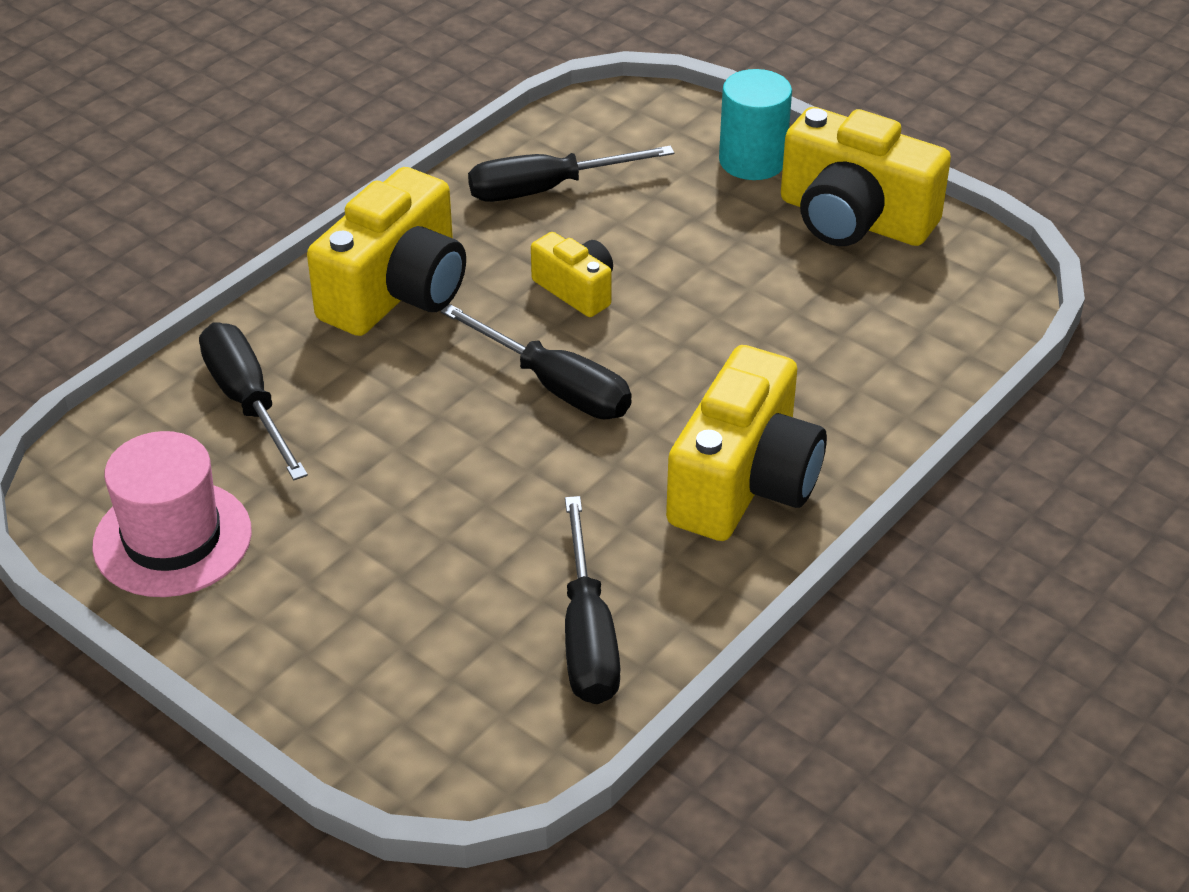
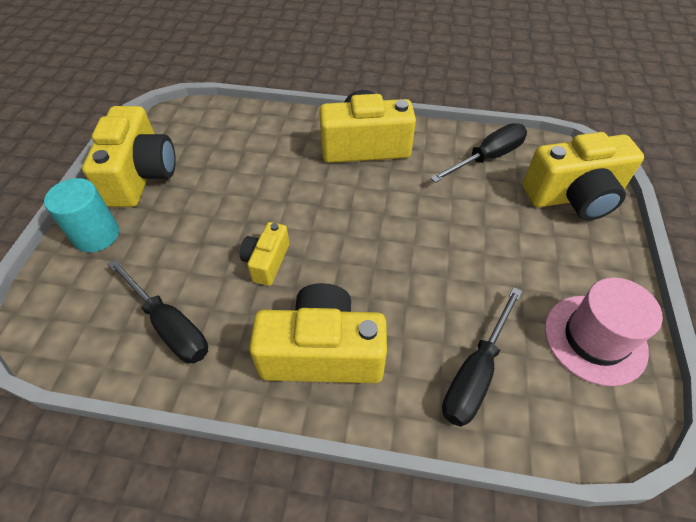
camera: 120 degrees left, 10 degrees up
black screwdriver [441,304,632,419] -> none
none -> yellow camera [522,132,644,220]

